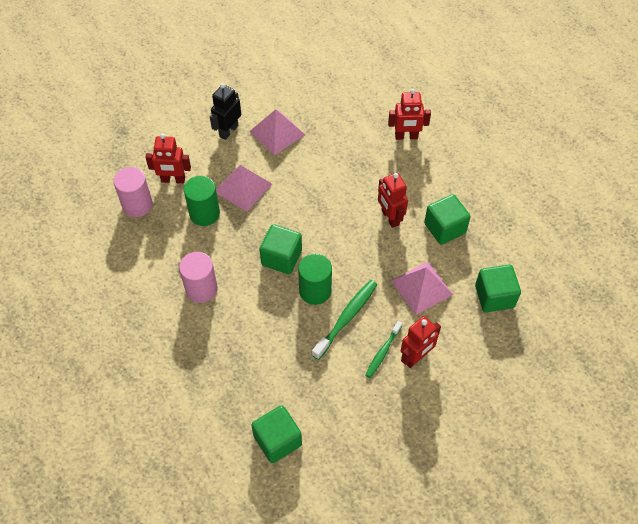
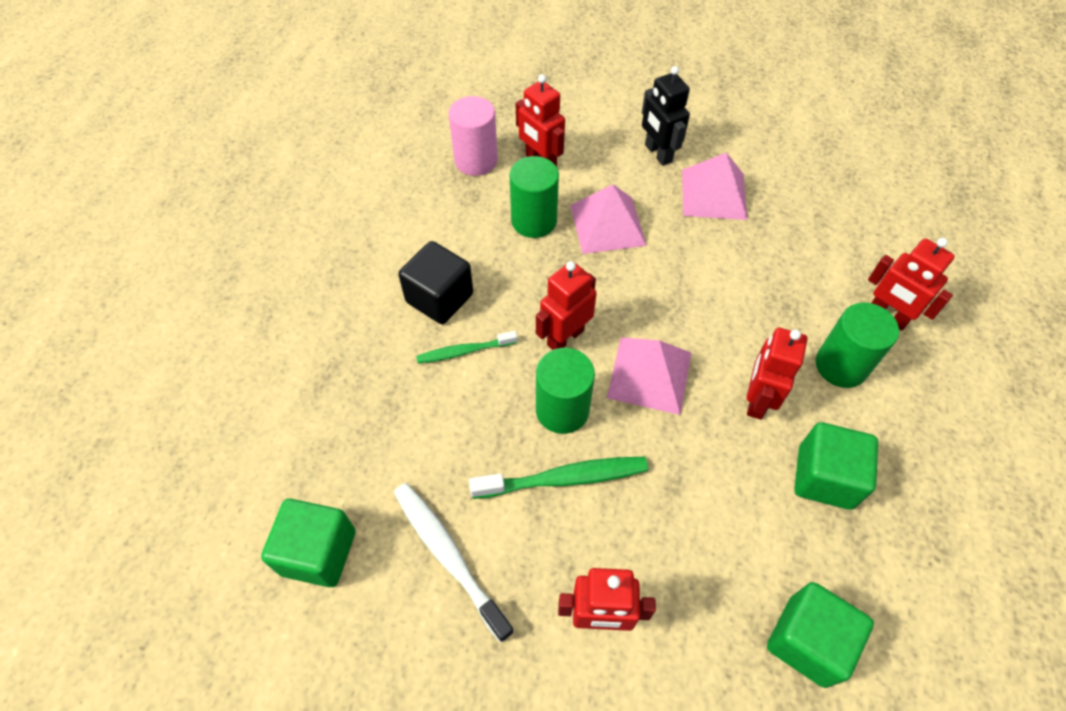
camera: 45 degrees right, 0 degrees up
pink cylinder [179,252,218,303] -> black cube [398,241,473,324]
black robot [210,83,241,140] -> black robot turned 105 degrees counterclockwise [642,66,690,166]
green cube [259,224,302,274] -> red robot [536,261,597,350]
green toothbrush [366,321,402,378] -> green toothbrush moved to [416,331,517,364]
pink pyramid [391,262,453,315] -> pink pyramid moved to [607,337,691,415]
none -> white toothbrush [394,483,514,643]
none -> green cylinder [816,303,899,388]

